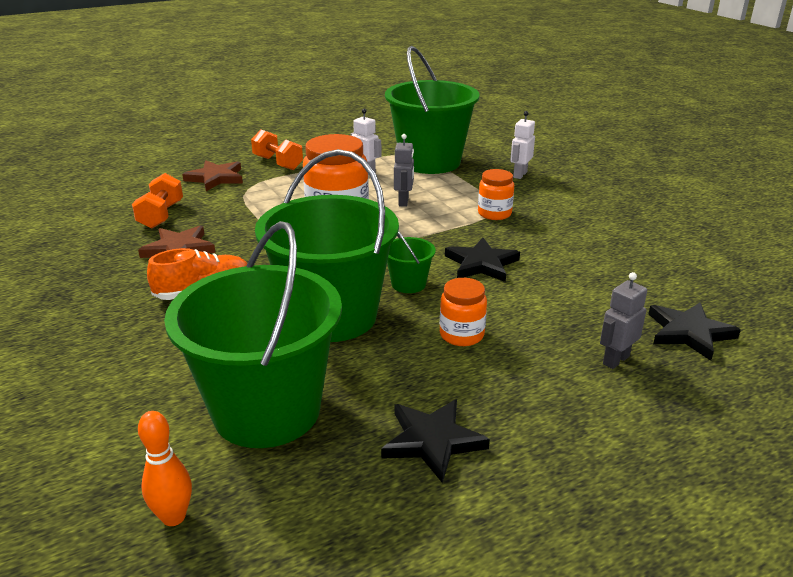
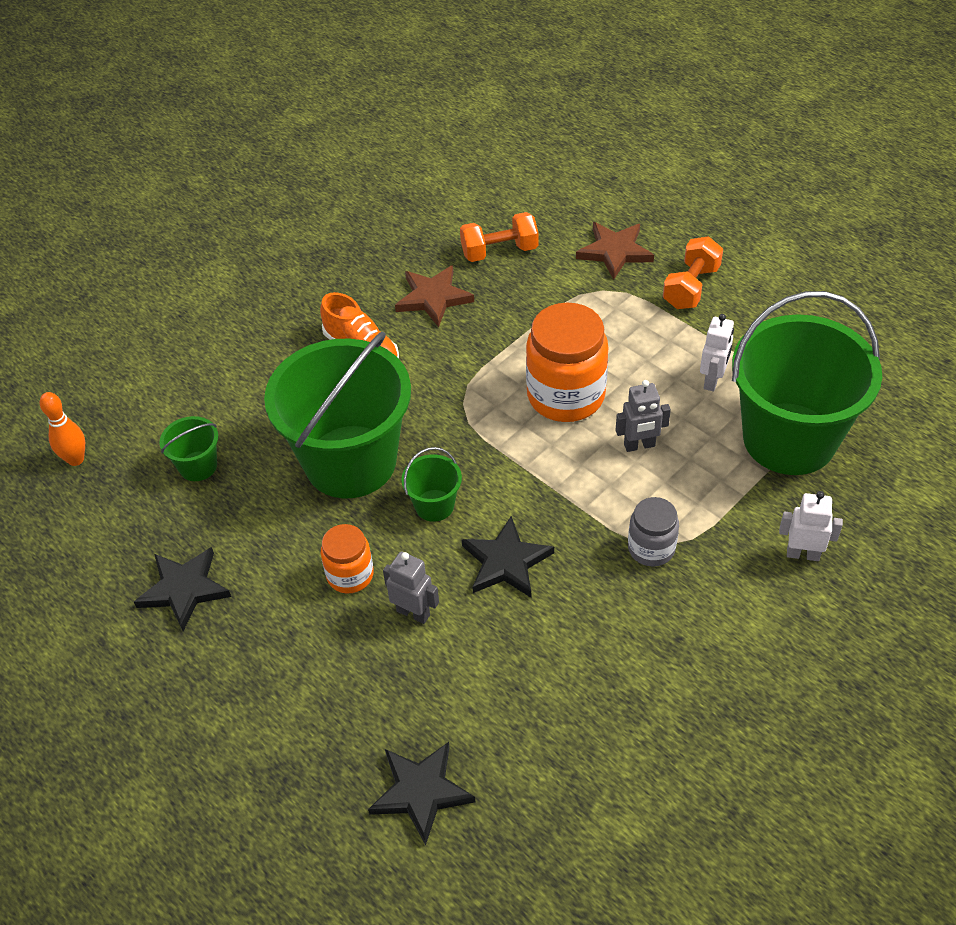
camera: 75 degrees right, 20 degrees up
green bucket [164,221,342,448] -> green bucket [160,416,218,481], size x0.42
orange jar [478,169,514,220] -> grey jar [628,497,679,567]
grey robot [600,272,647,369] -> grey robot moved to [383,551,439,624]

